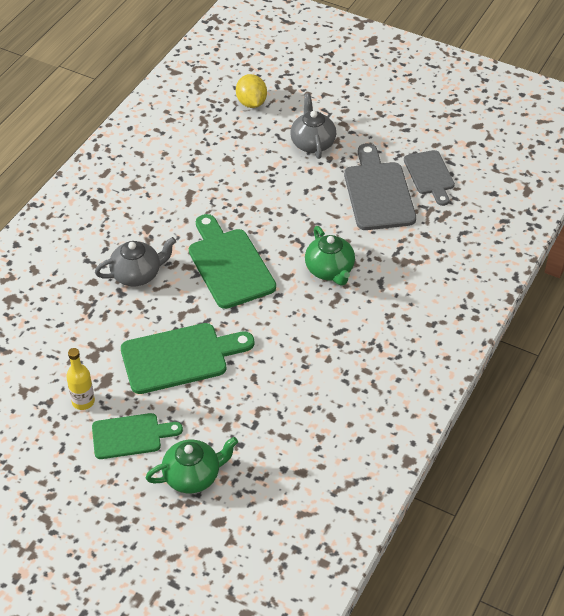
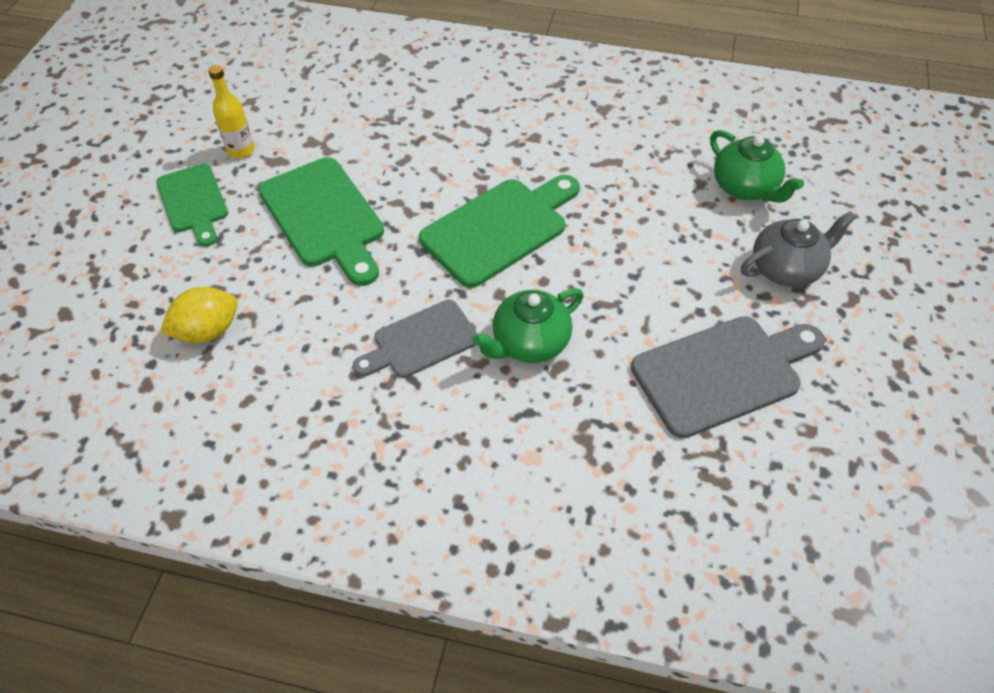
camera: 75 degrees right, 5 degrees up
grey teapot [95,237,176,286] -> none
green teapot [145,437,238,493] -> green teapot moved to [710,130,804,203]
yellow lemon [236,74,267,108] -> yellow lemon moved to [160,287,238,343]
grey cutting board [404,150,455,206] -> grey cutting board moved to [353,300,478,378]

